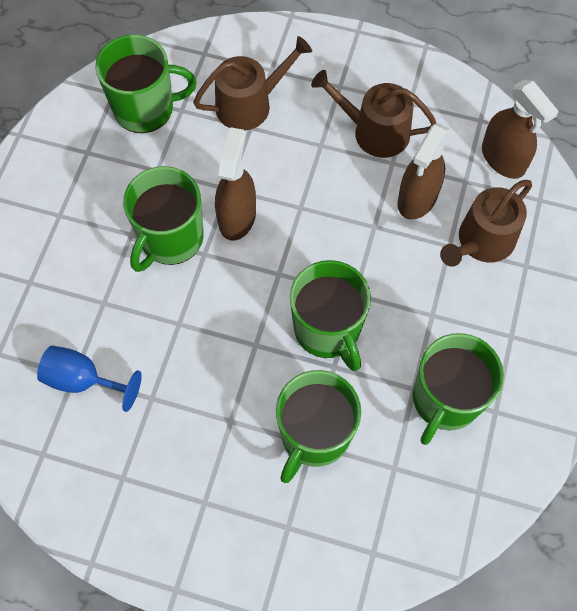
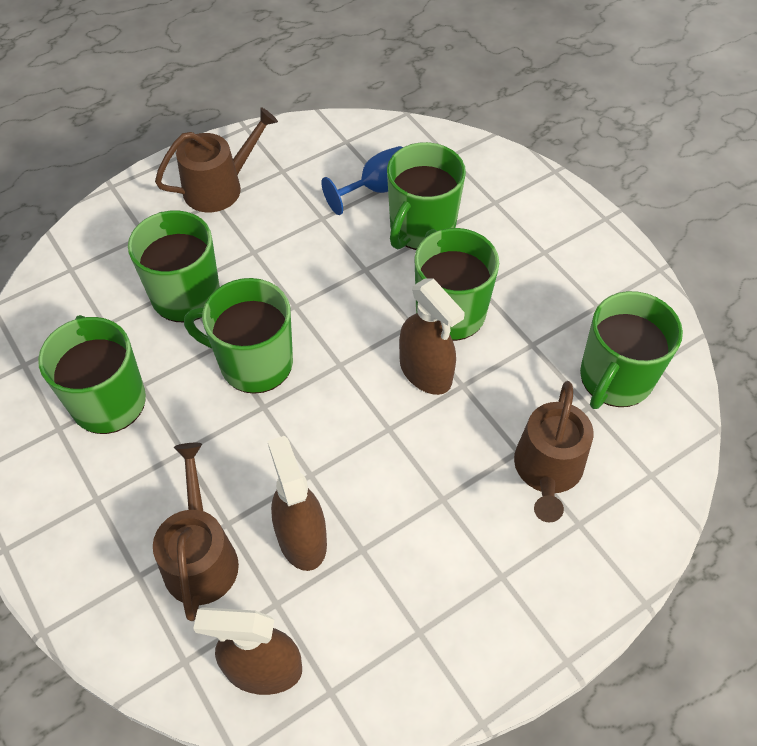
camera: 130 degrees right, 10 degrees down
brown watering can [311,70,436,158] -> brown watering can moved to [155,107,278,212]
none -> green mug [387,142,466,250]

